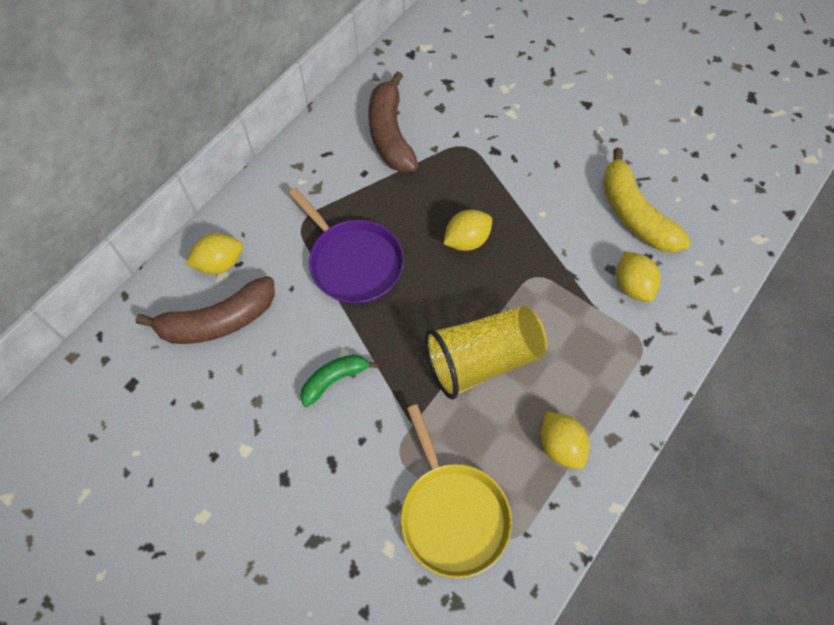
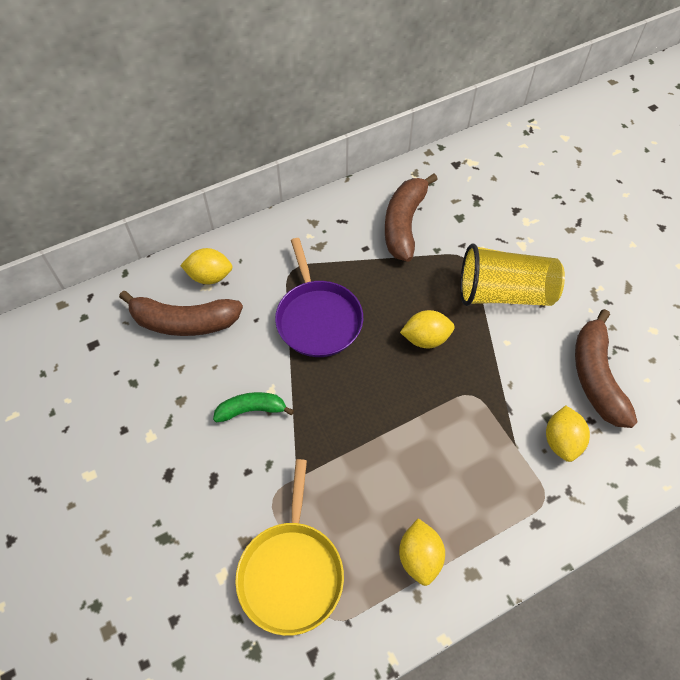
camera: 25 degrees right, 5 degrees down
yellow cup [425,306,547,400] -> yellow cup moved to [460,244,565,306]
yellow banana [603,148,691,253] -> brown banana [575,309,638,428]

